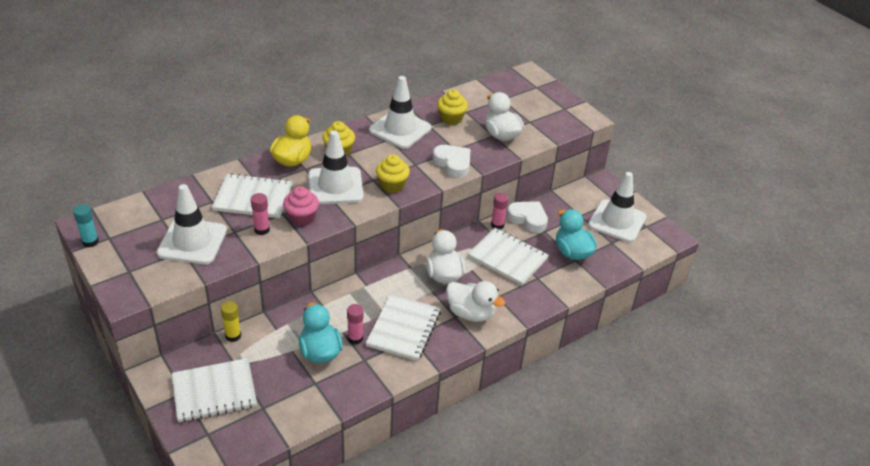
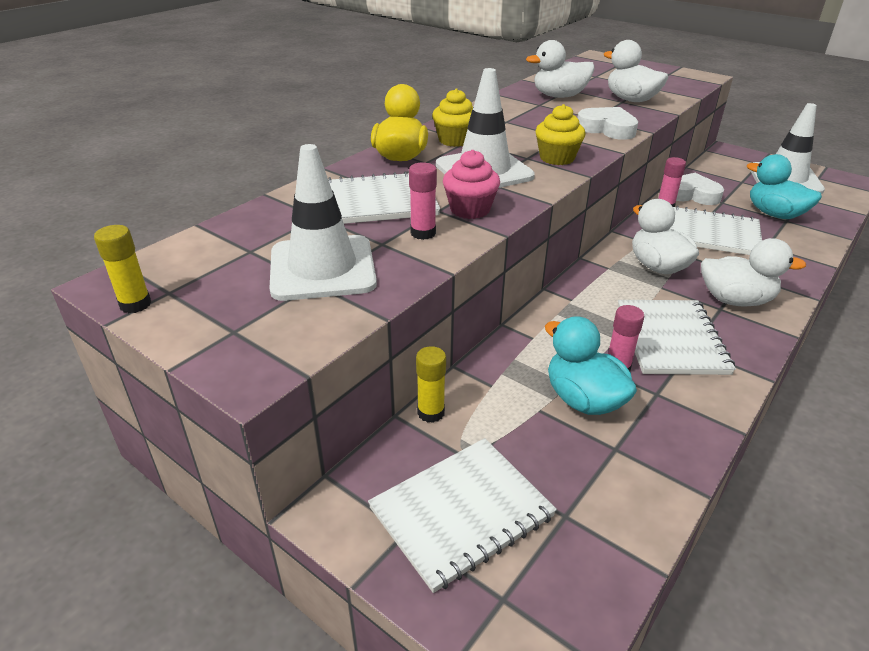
camera: 15 degrees left, 5 degrees down
turquoise glue stick [73,204,99,248] -> yellow glue stick [94,225,151,313]
white traffic cone [369,76,432,149] -> none
yellow cupcake [437,89,468,125] -> white duck [526,40,594,98]

